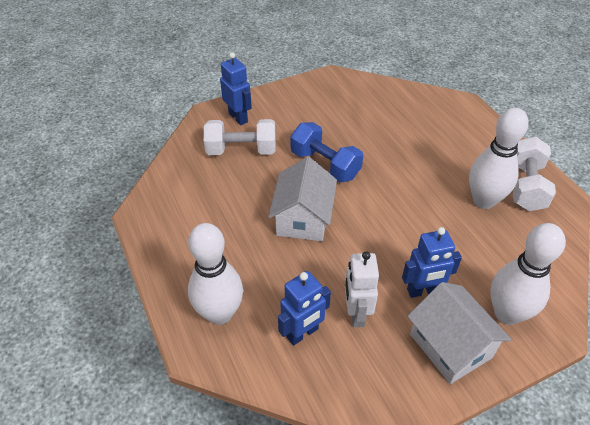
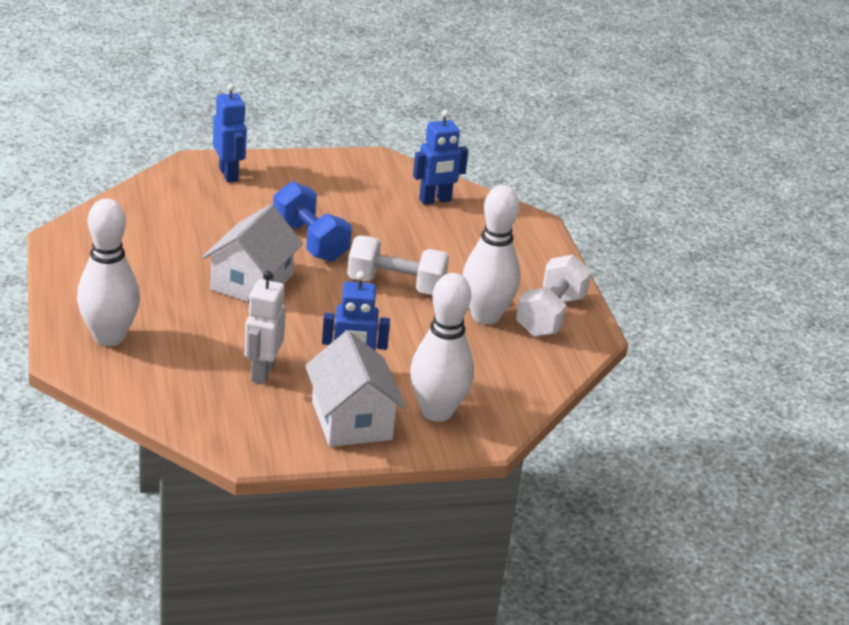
camera: 10 degrees right, 15 degrees down
white dumbbell [204,119,276,155] -> white dumbbell moved to [347,235,449,295]
blue robot [278,271,331,346] -> blue robot moved to [413,110,468,205]

